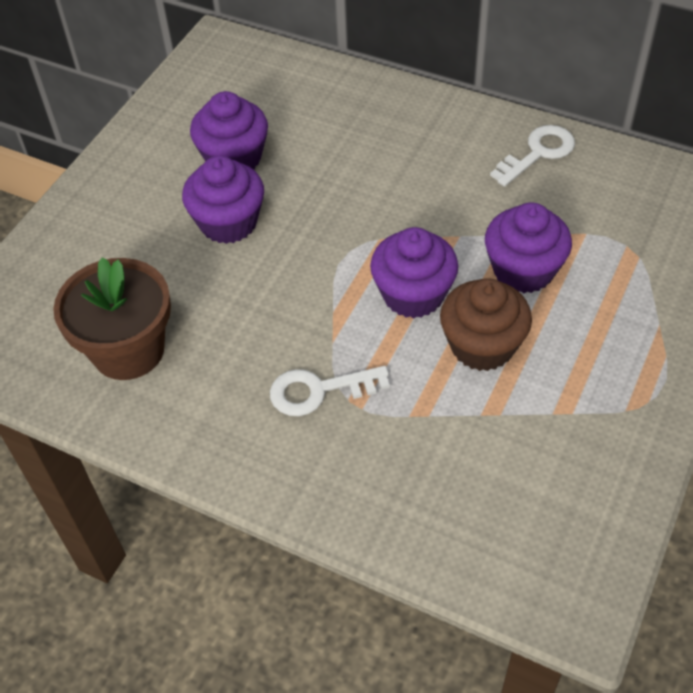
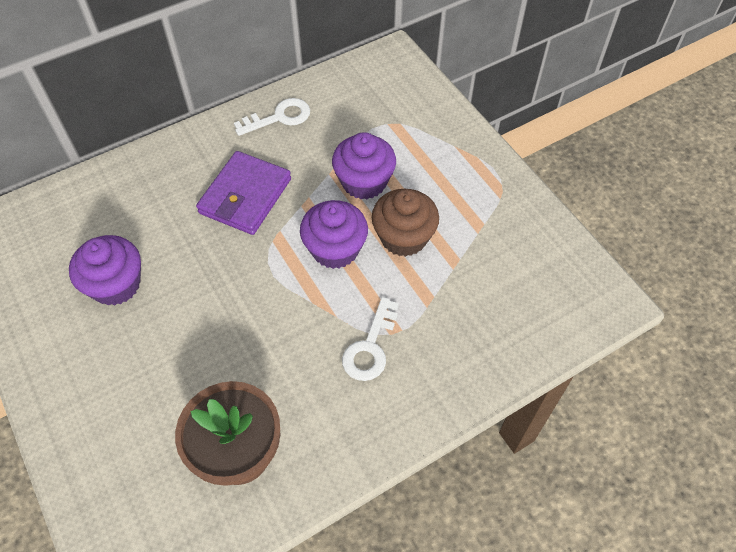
camera: 60 degrees left, 5 degrees up
purple cupcake [182,156,264,244] -> none
white key [490,125,575,187] -> white key turned 75 degrees clockwise [234,98,310,136]
none -> purple wallet [196,151,291,235]

